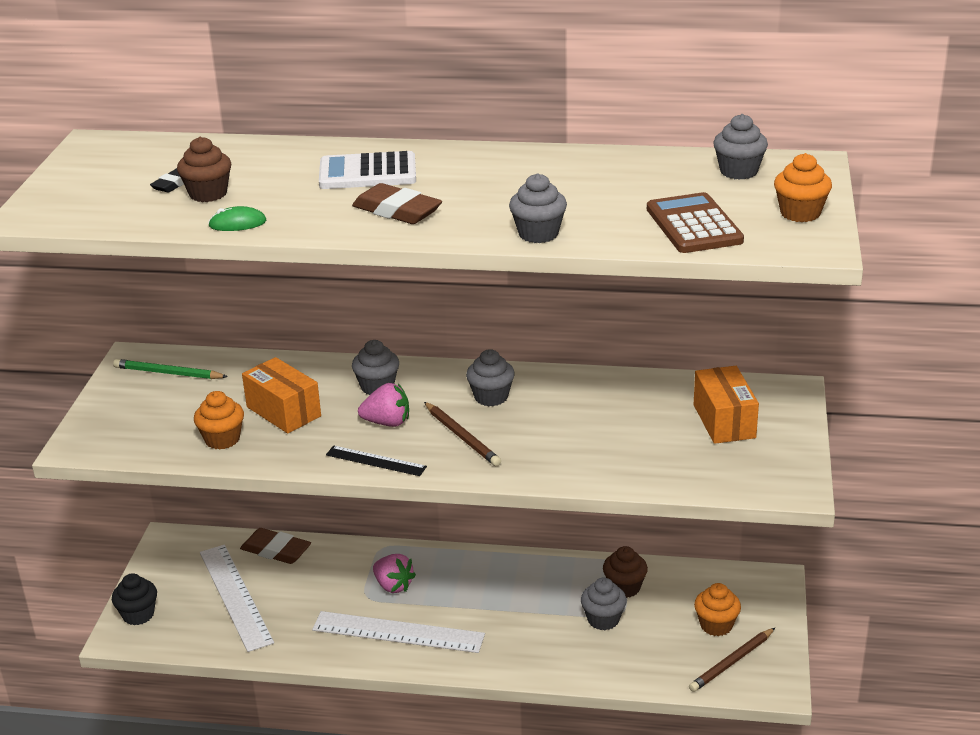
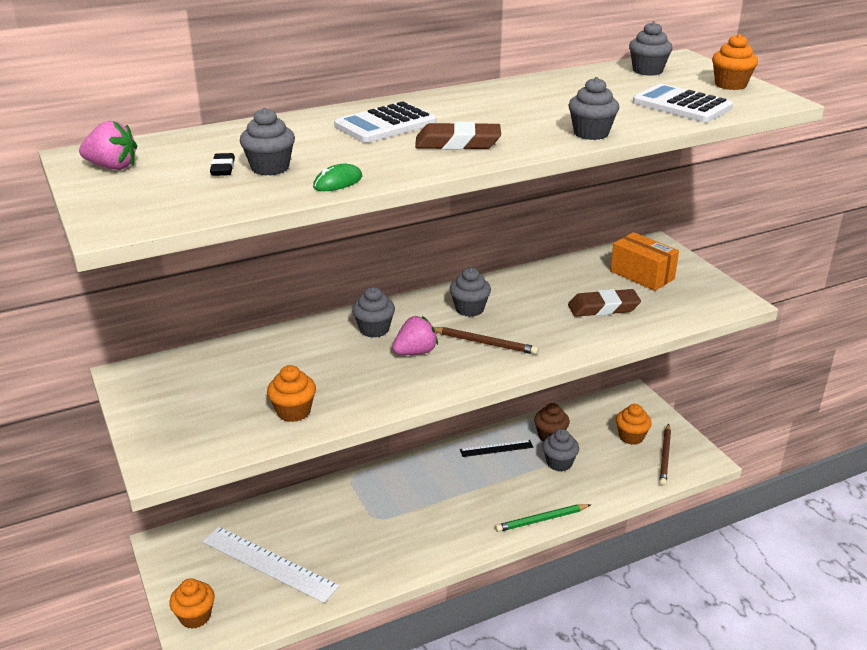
camera: 35 degrees left, 0 degrees up
black cupcake [112,573,157,625] -> orange cupcake [169,578,215,629]
green pencil [113,359,228,379] -> green pencil moved to [495,504,591,532]
brown cupcake [177,137,231,202] -> grey cupcake [240,108,295,176]
brown eraser [240,528,311,564] -> brown eraser moved to [568,289,641,317]
orange box [242,357,321,434] -> none
white ruler [312,611,485,653] -> none
black ruler [326,445,427,476] -> black ruler moved to [460,440,533,457]
pink strawberry [373,554,416,593] -> pink strawberry moved to [79,121,137,170]
brown calculator [647,192,744,253] -> white calculator [633,84,733,122]

